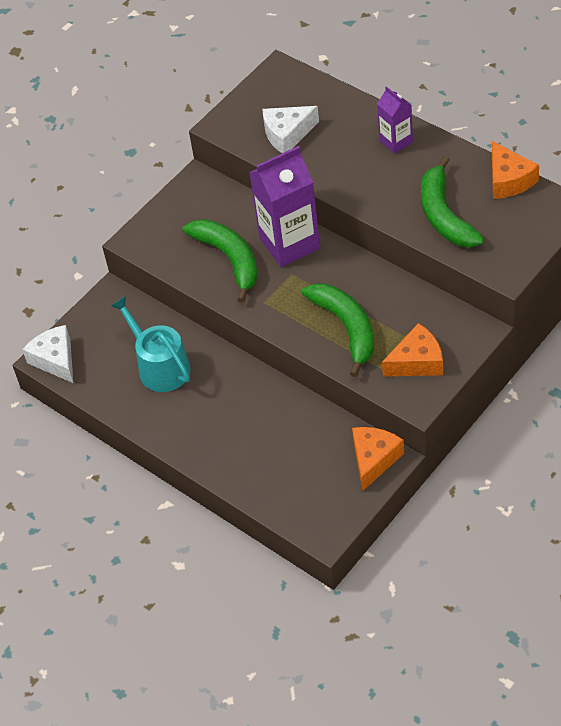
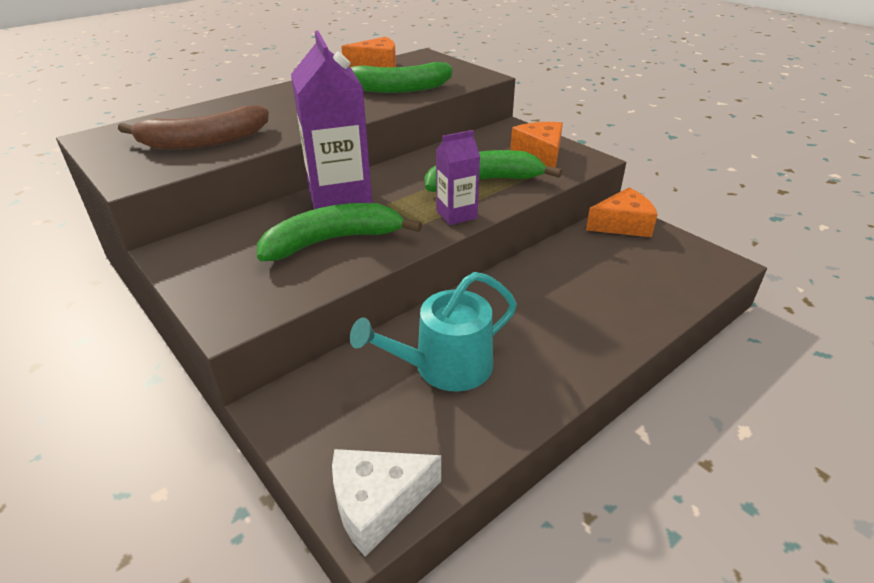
camera: 85 degrees left, 15 degrees down
white cheese [262,106,319,153] -> brown banana [118,105,269,150]
orange cheese [352,427,404,491] -> orange cheese turned 135 degrees clockwise [586,188,658,237]
purple carton [377,86,413,154] -> purple carton moved to [436,130,480,225]

